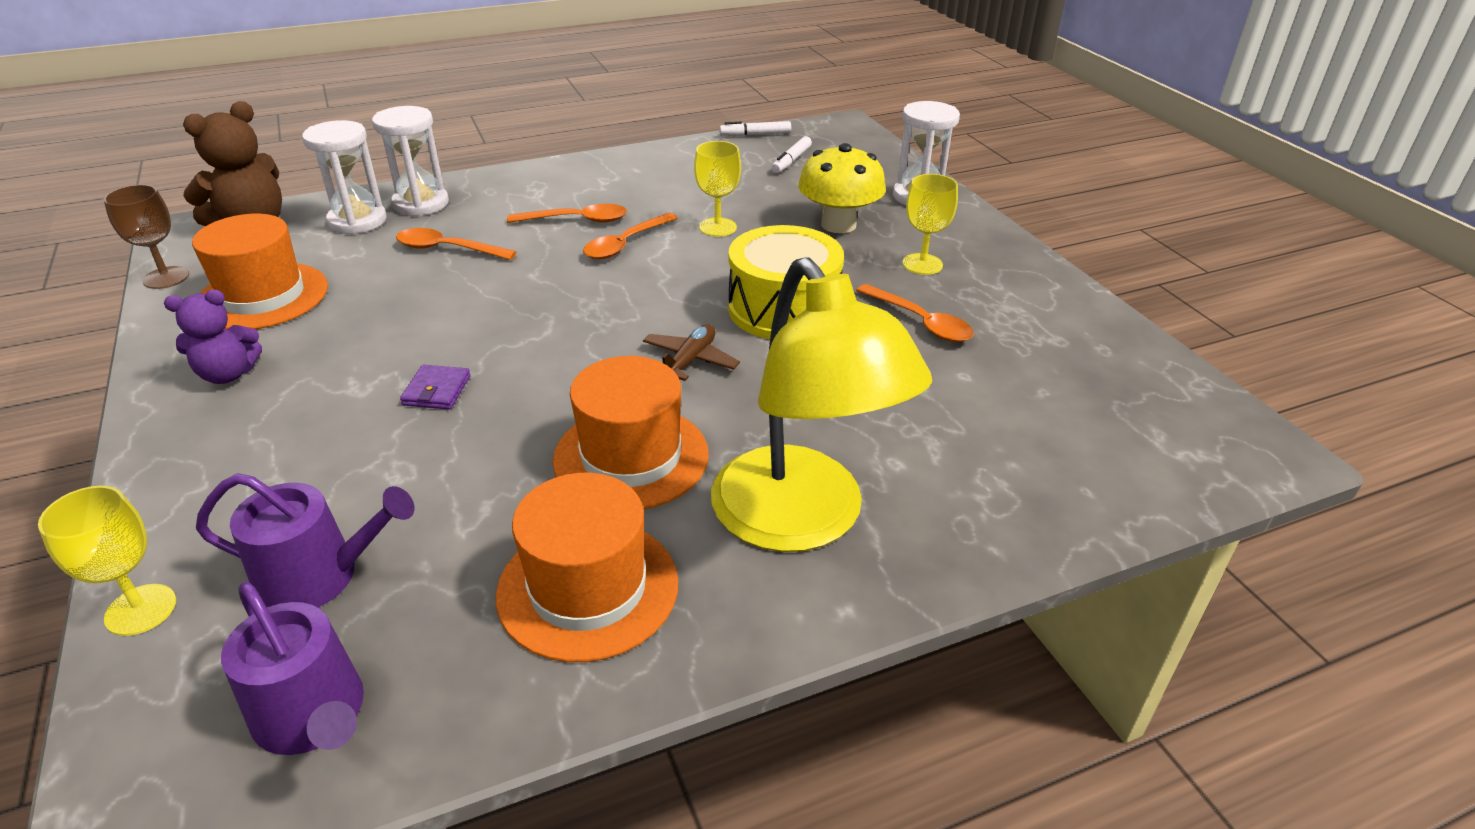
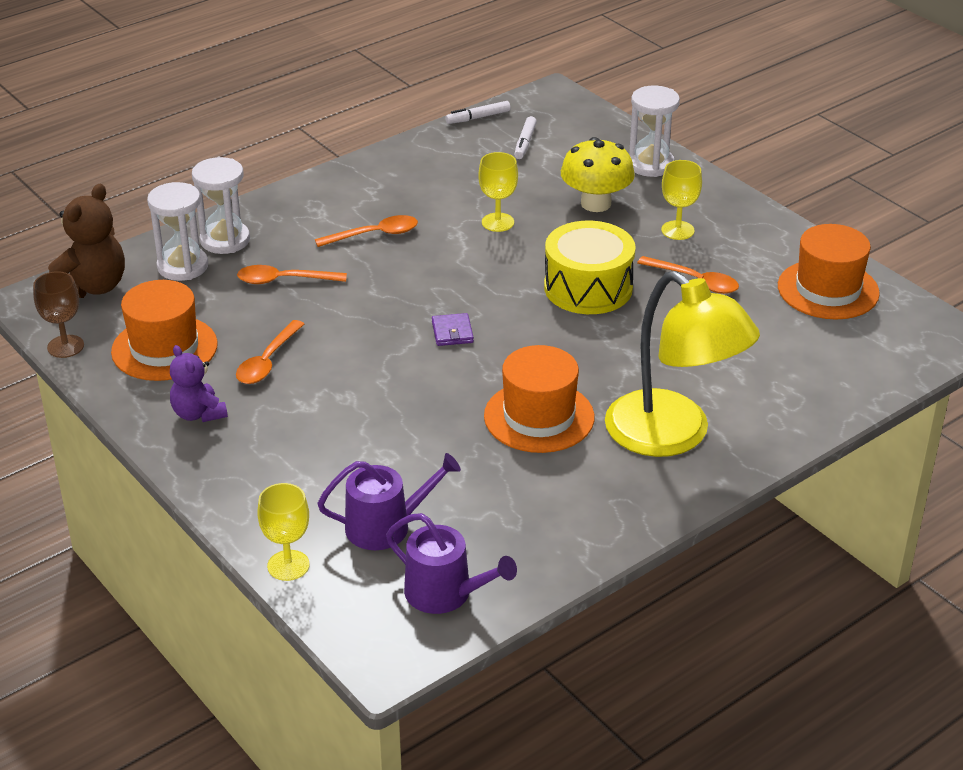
camera: 15 degrees left, 0 degrees up
purple teddy bear [164,290,262,384] -> purple teddy bear turned 90 degrees clockwise [170,345,228,422]
purple wallet [400,365,470,410] -> purple wallet moved to [432,313,474,346]
orange hat [496,473,678,662] -> orange hat moved to [778,224,880,320]
orange spoon [583,213,678,259] -> orange spoon moved to [236,320,304,384]
brown plane [643,324,740,381] -> none

